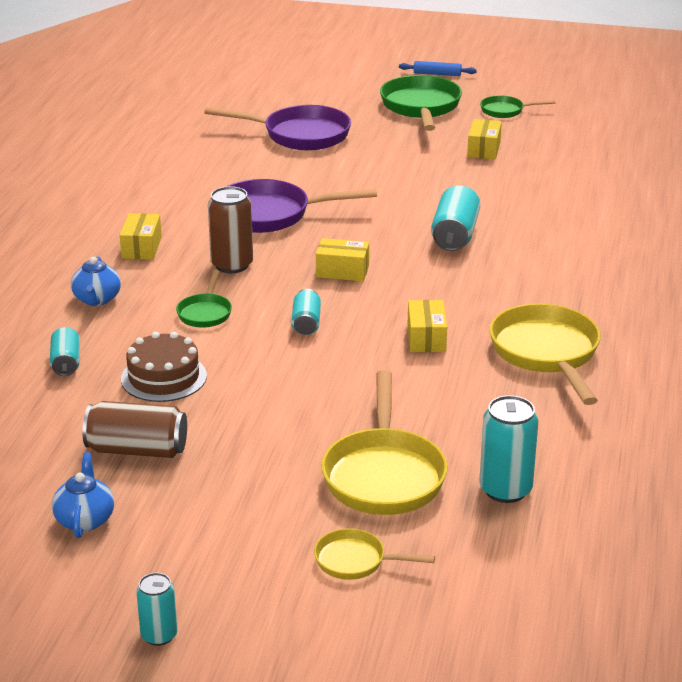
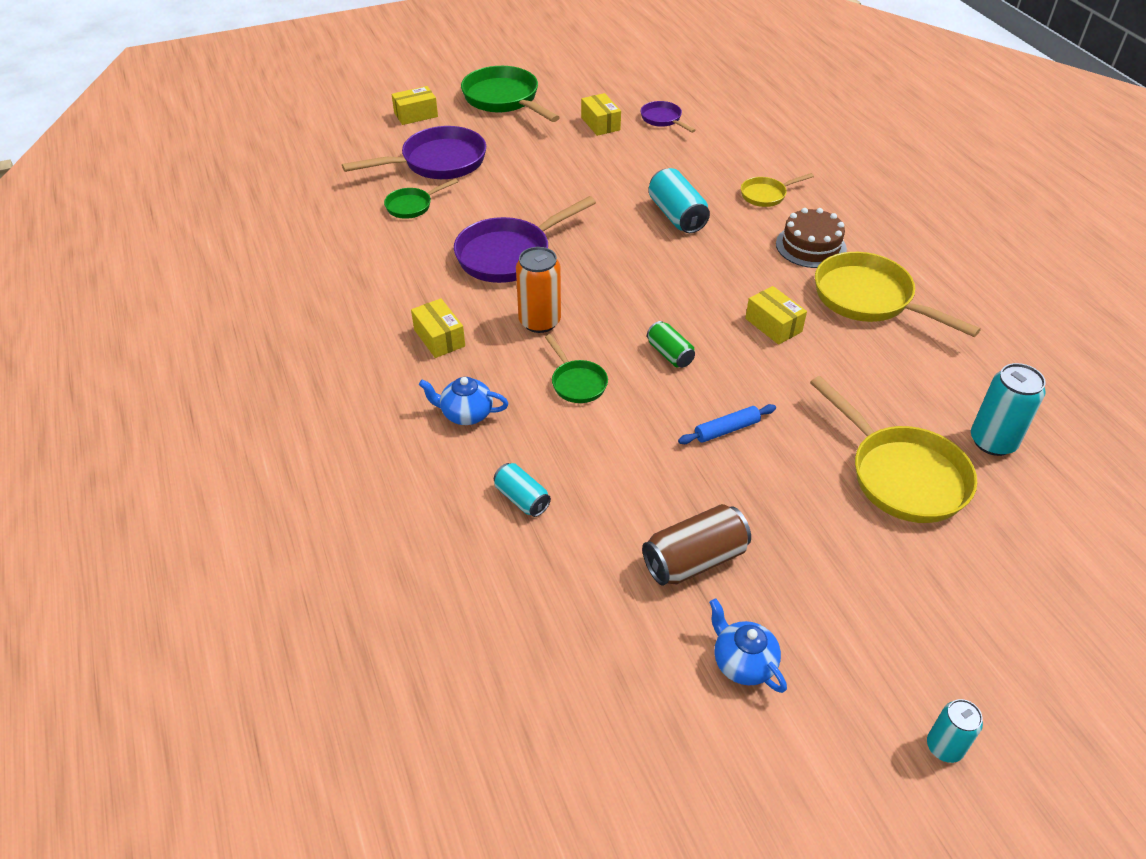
camera: 35 degrees left, 15 degrees up
blue teapot [71,257,121,306] -> blue teapot turned 135 degrees clockwise [419,377,509,425]
brown cake [121,332,207,402] -> brown cake moved to [776,208,847,268]
brown can [208,186,253,274] -> orange can [516,247,561,333]
turquoise can [291,289,321,335] -> green can [647,321,695,368]
yellow pan [314,528,435,580] -> yellow pan moved to [741,173,814,207]
yellow box [316,238,369,281] -> yellow box moved to [391,86,438,125]
blue rolling pin [399,61,477,76] -> blue rolling pin moved to [678,404,776,444]
green pan [480,95,555,118] -> green pan moved to [384,179,458,219]
none -> purple pan [641,101,695,133]

